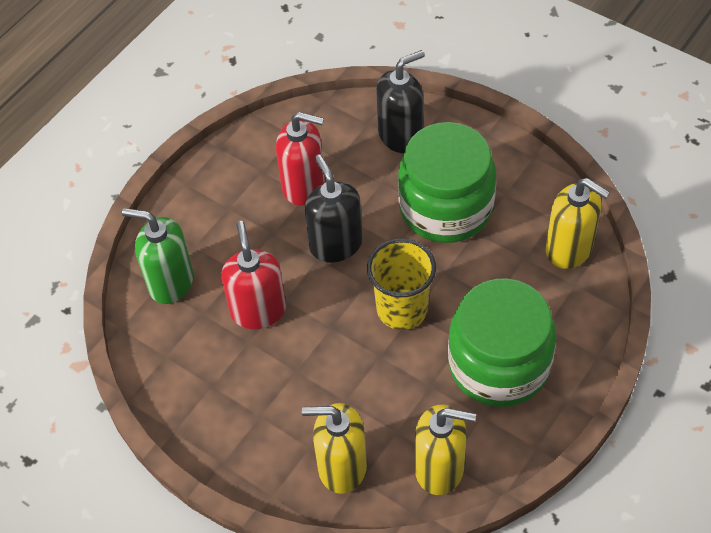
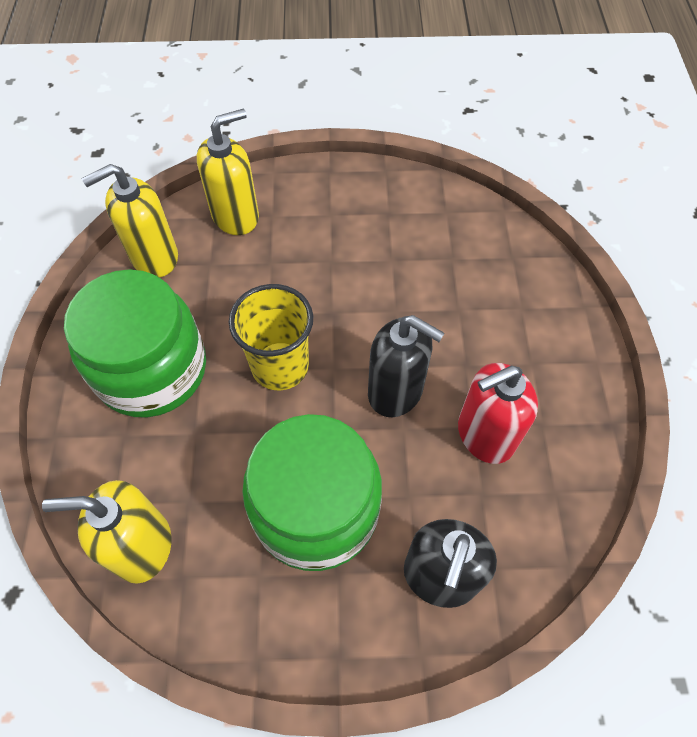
camera: 140 degrees right, 5 degrees up
green soap dispenser [122,208,193,304] -> none
red soap dispenser [221,221,286,329] -> none

